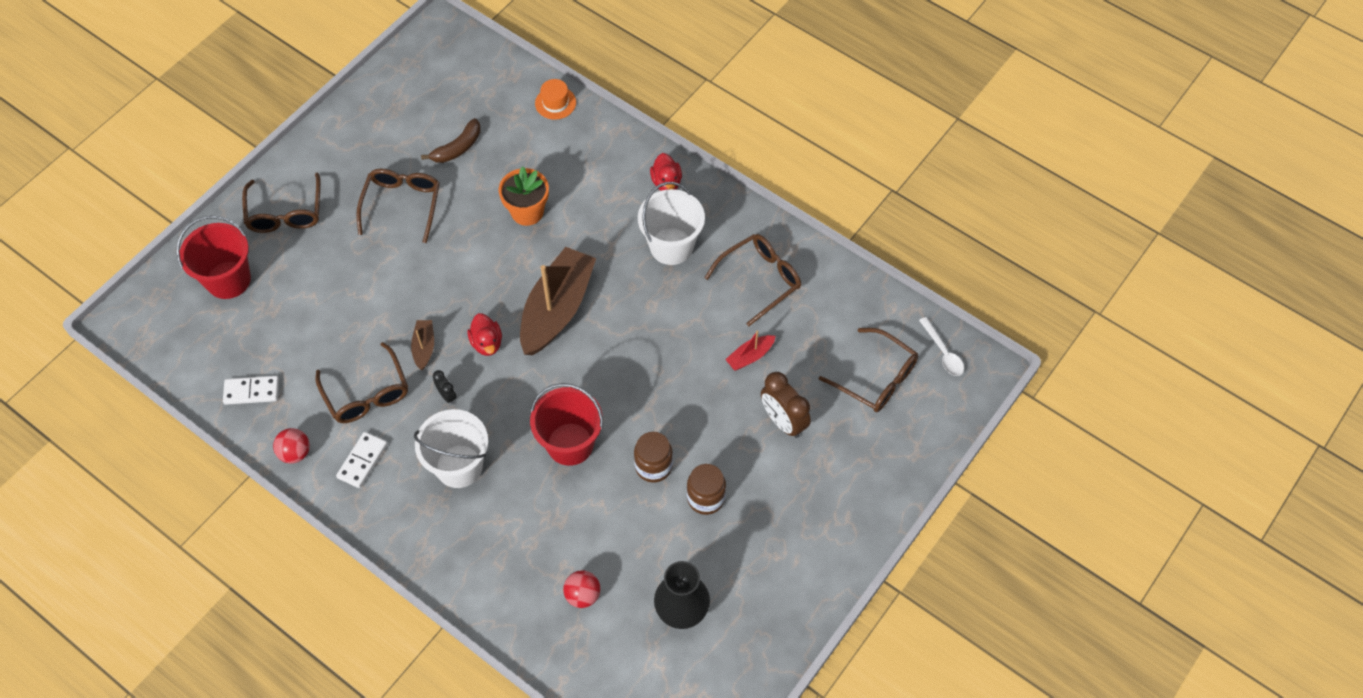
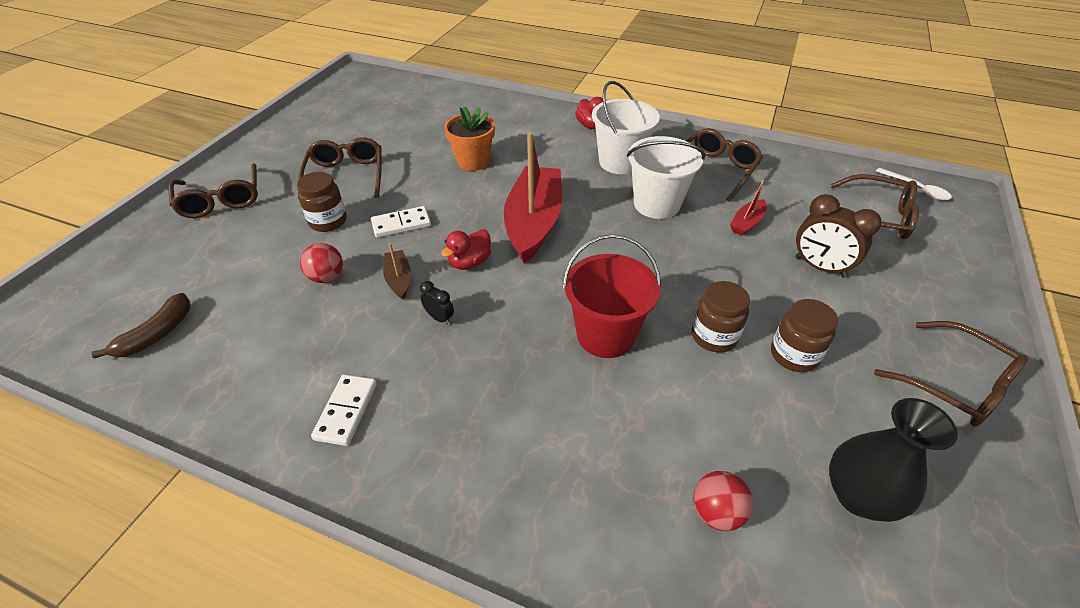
camera: 15 degrees left, 15 degrees down
red bucket [176,216,251,299] -> none
white domino [223,376,279,405] -> white domino moved to [371,206,431,238]
red ball [273,428,310,464] -> red ball moved to [300,243,343,283]
brown glasses [315,342,408,423] -> brown glasses moved to [874,321,1028,427]
white bucket [414,409,488,488] -> white bucket moved to [627,136,705,219]
brown banana [421,118,481,163] -> brown banana moved to [91,293,190,358]
red duck [468,313,502,356] -> red duck turned 75 degrees clockwise [441,229,491,270]
brown boat [520,247,596,355] -> red boat [504,132,562,263]
orange hat [535,79,576,120] -> none
none -> brown jar [297,172,347,232]

